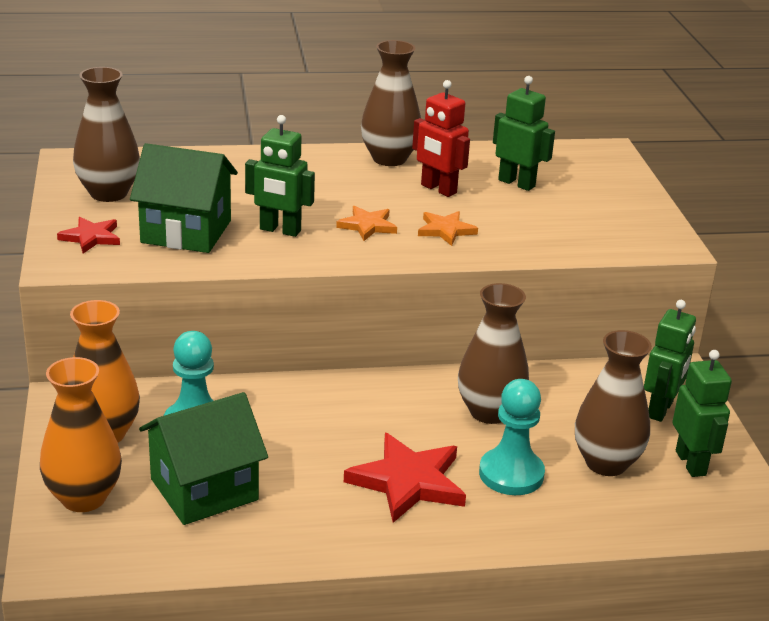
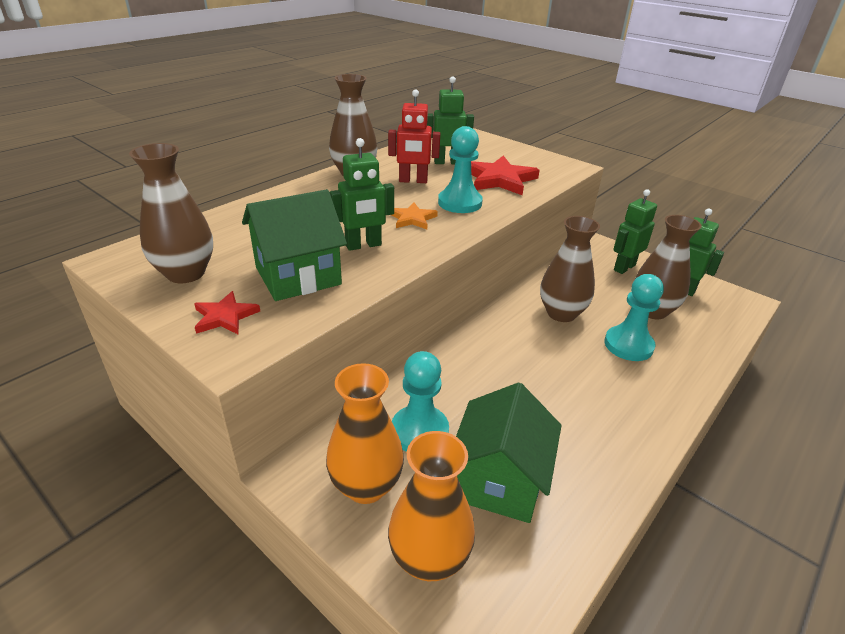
camera: 40 degrees left, 5 degrees up
red star [344,433,466,523] -> red star moved to [471,156,540,195]
orange star [418,211,478,246] -> turquoise pawn [438,126,483,213]
green robot [644,300,696,422] -> green robot turned 120 degrees counterclockwise [613,189,657,274]

